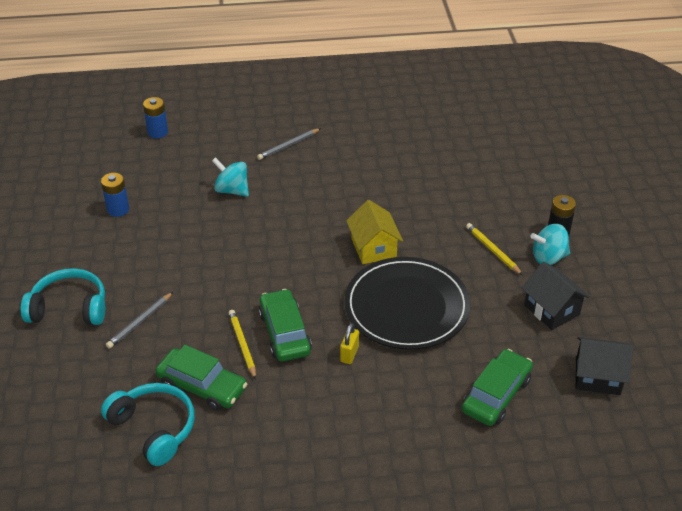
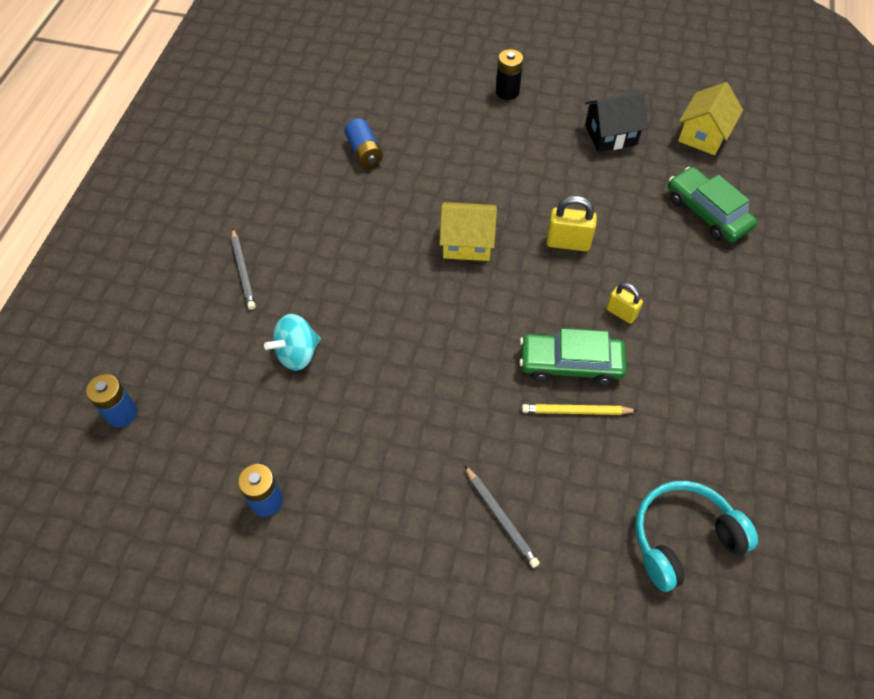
camera: 70 degrees left, 15 degrees up
turquoise headphones [21,268,105,325] -> none
green car [155,345,247,411] -> none
black plate [344,257,470,350] -> yellow padlock [546,196,597,251]
yellow pencil [466,223,523,275] -> none
turquoise spinning top [530,224,570,265] -> none
black house [576,337,633,395] -> yellow house [678,82,743,155]
none -> blue battery [344,118,383,168]

